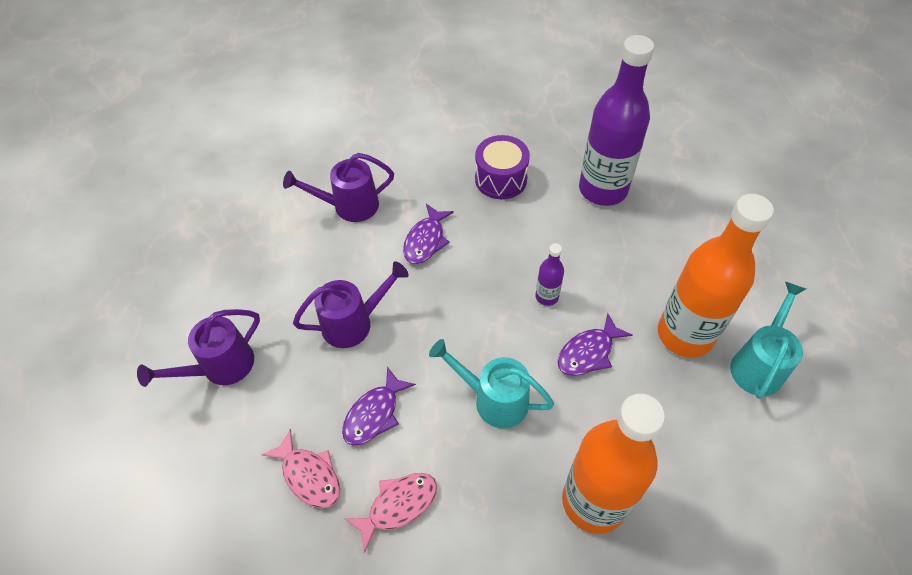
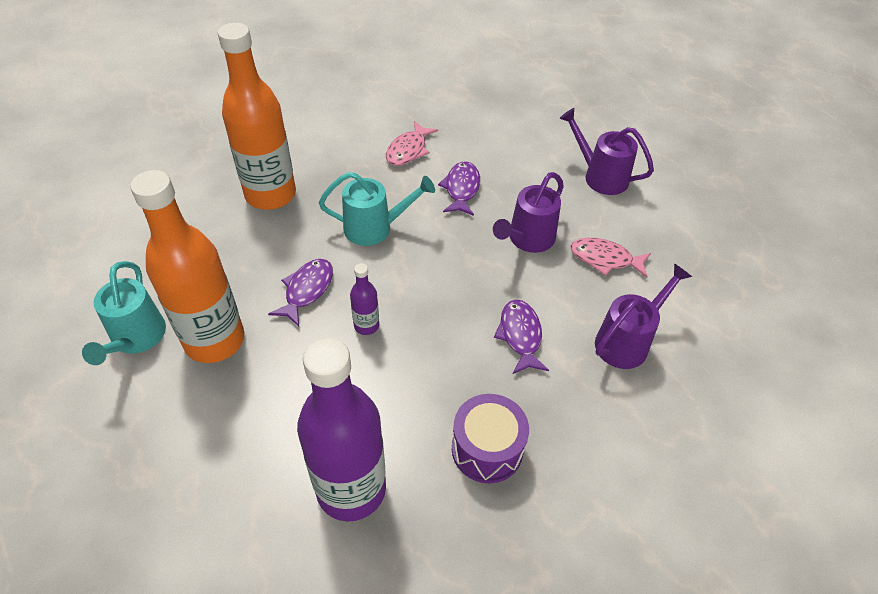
camera: 150 degrees right, 5 degrees down
purple watering can [137,309,260,387] -> purple watering can turned 75 degrees counterclockwise [559,108,654,195]
pink fish [261,429,340,508] -> pink fish moved to [571,238,651,278]

